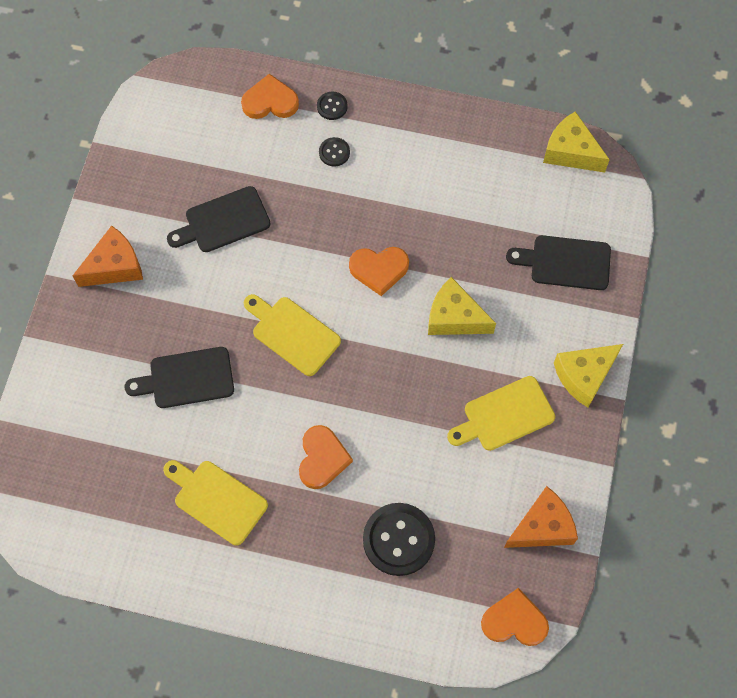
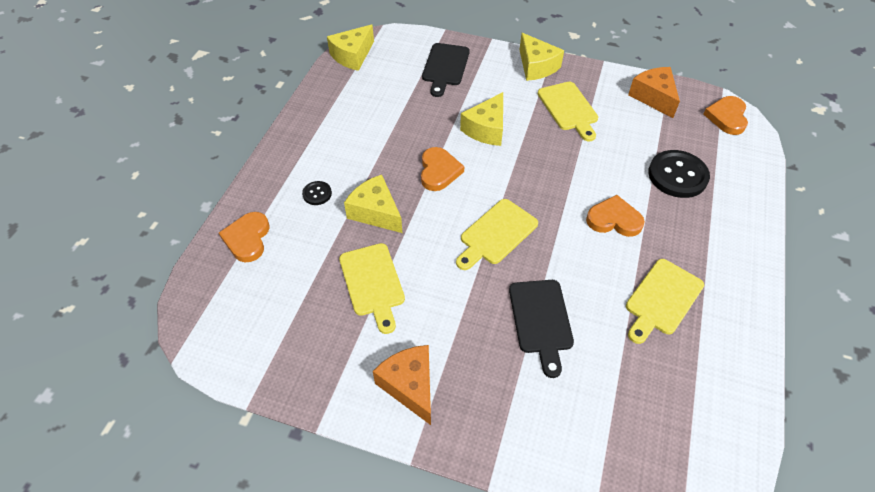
camera: 85 degrees left, 15 degrees down
black cutting board [167,186,271,252] -> yellow cutting board [339,243,405,334]
black button [317,92,348,120] -> none
none -> yellow cheese [344,175,402,233]

